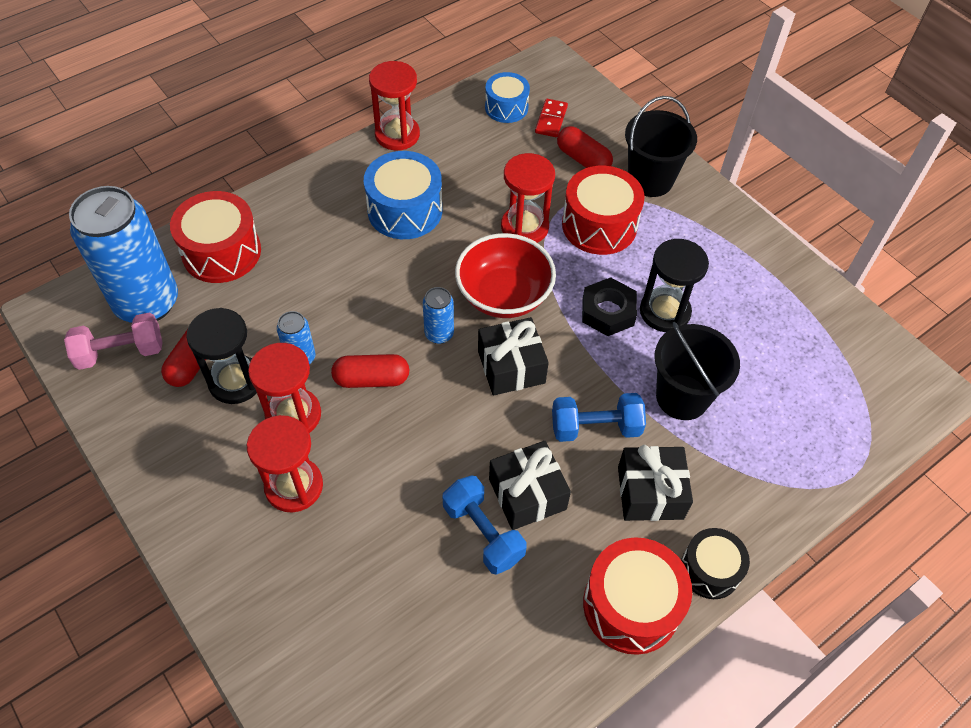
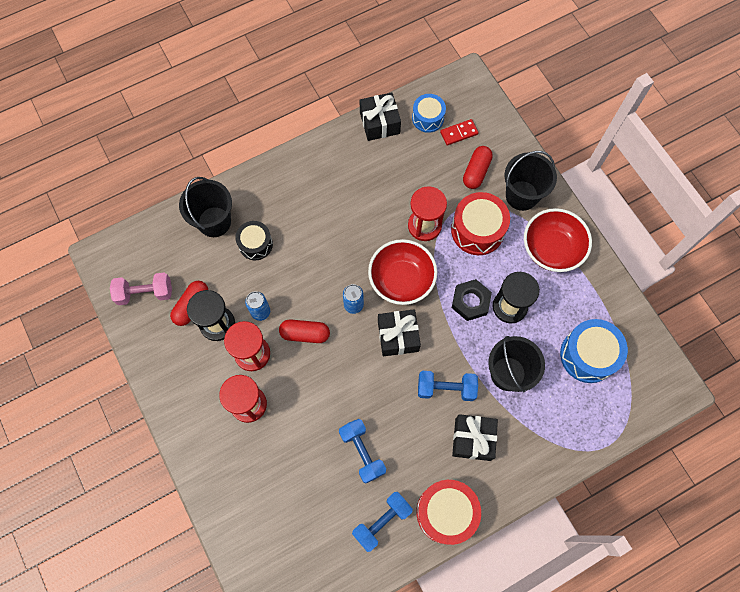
camera: 10 degrees right, 15 degrees up
blue can [69,186,178,323] -> none
red drum [170,191,261,283] -> black bucket [179,177,232,237]
blue drum [364,151,442,239] -> blue drum moved to [560,319,628,383]
red hourglass [369,61,420,150] -> none
black gift [489,441,571,530] -> black gift moved to [359,92,401,141]
red domino [535,99,568,137] -> red domino turned 45 degrees clockwise [440,119,478,146]
red capsule [557,126,613,168] -> red capsule turned 60 degrees clockwise [463,146,493,189]
black drum [681,528,750,599] -> black drum moved to [235,221,273,260]
none -> blue dumbbell [352,492,413,552]
none -> red bowl [524,208,592,272]

